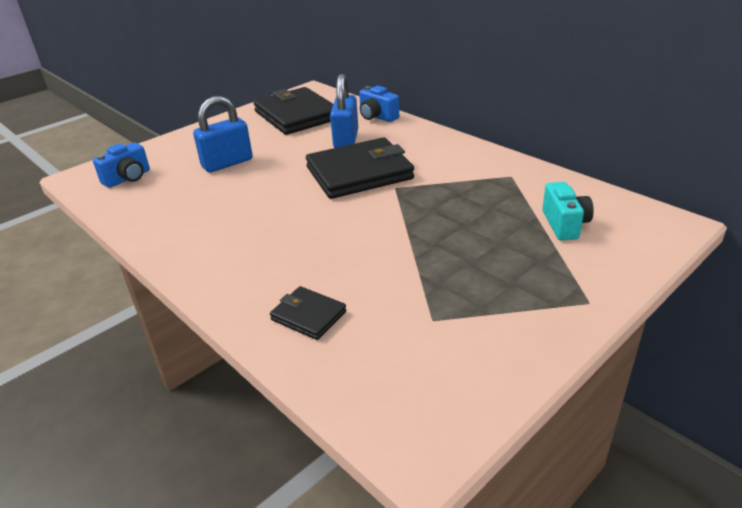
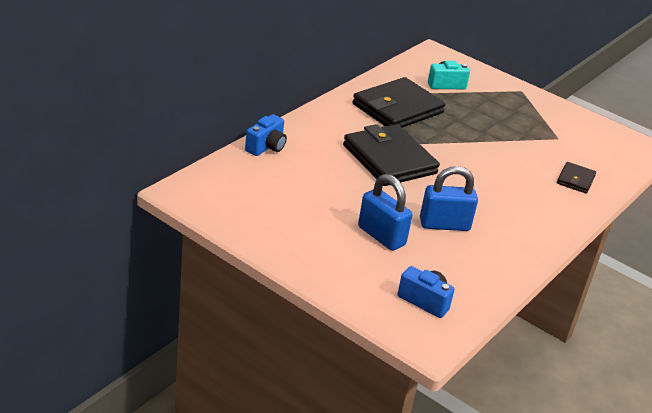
camera: 105 degrees left, 0 degrees up
black wallet [253,87,333,135] -> black wallet moved to [353,77,445,128]
blue padlock [330,74,358,148] -> blue padlock moved to [420,166,478,231]

